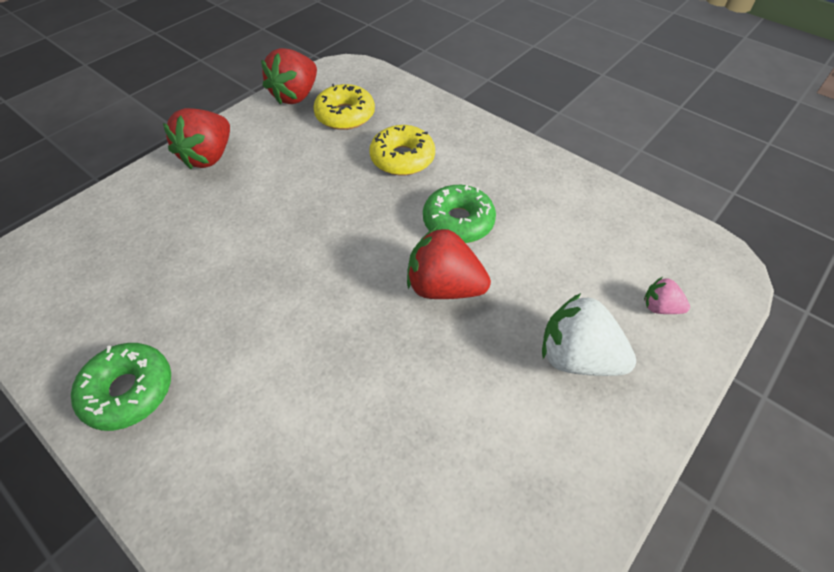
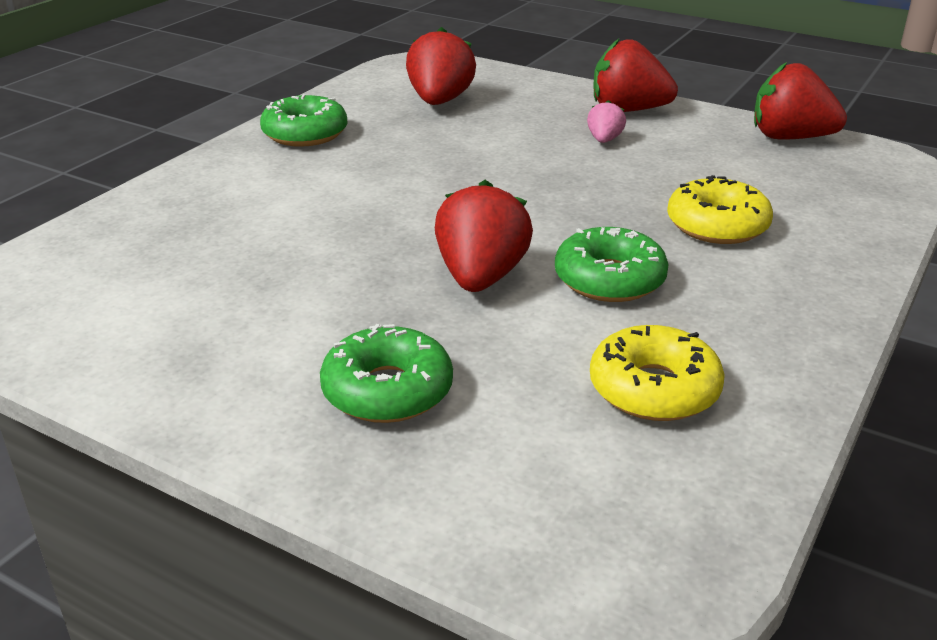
camera: 80 degrees right, 20 degrees down
yellow donut [313,84,375,130] -> yellow donut moved to [590,325,725,421]
white strawberry [542,293,636,376] -> green donut [320,324,453,423]
pink strawberry [644,277,690,314] -> pink strawberry moved to [587,100,626,143]
none -> red strawberry [406,27,476,105]

